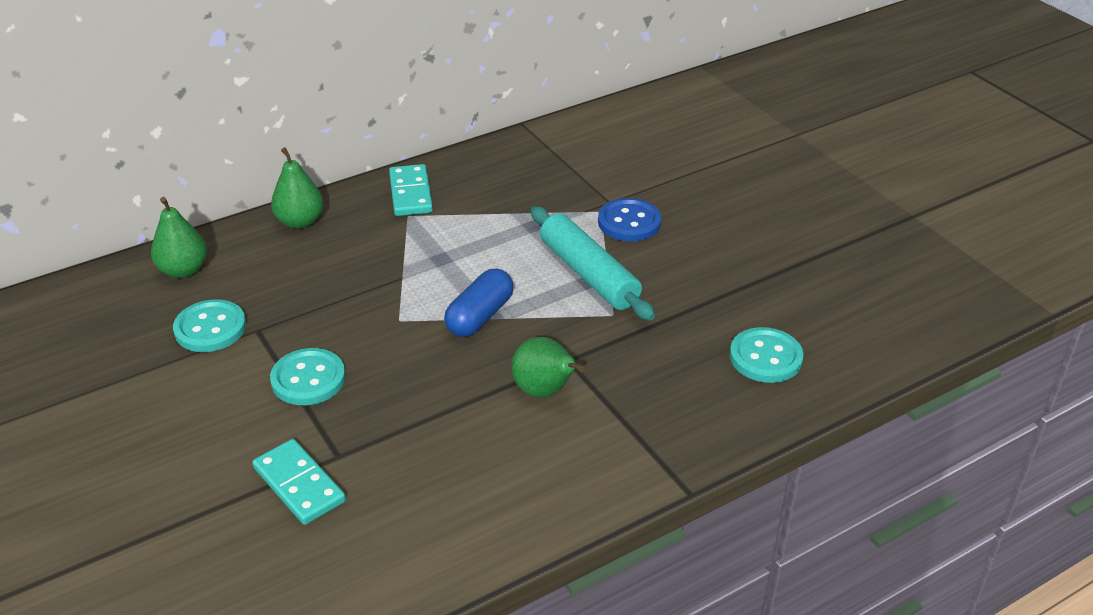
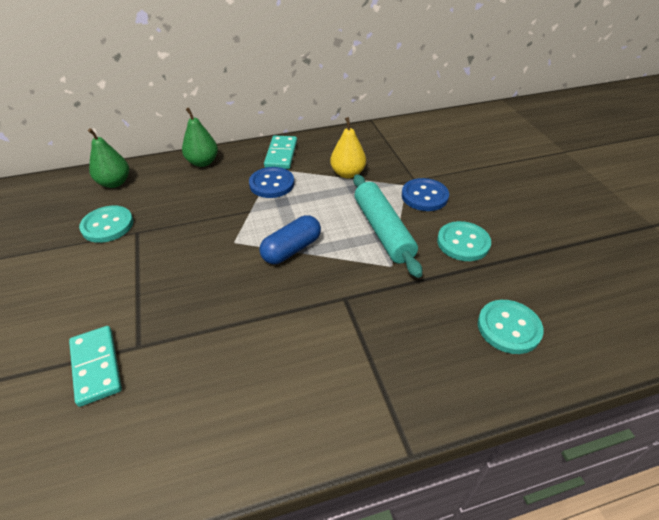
camera: 15 degrees right, 5 degrees up
turquoise button [270,348,346,405] -> turquoise button moved to [437,221,491,261]
green pear [511,337,584,397] -> none
none -> blue button [249,167,294,198]
none -> yellow pear [330,117,366,178]

